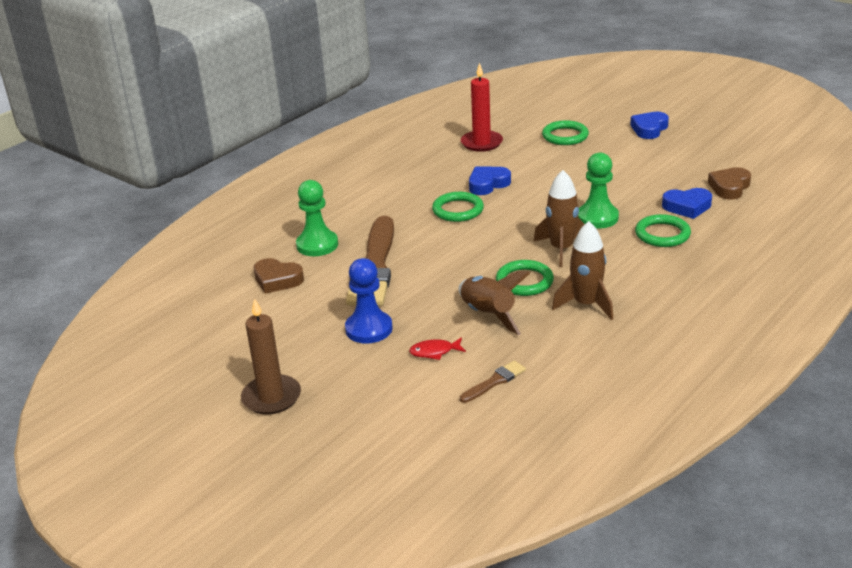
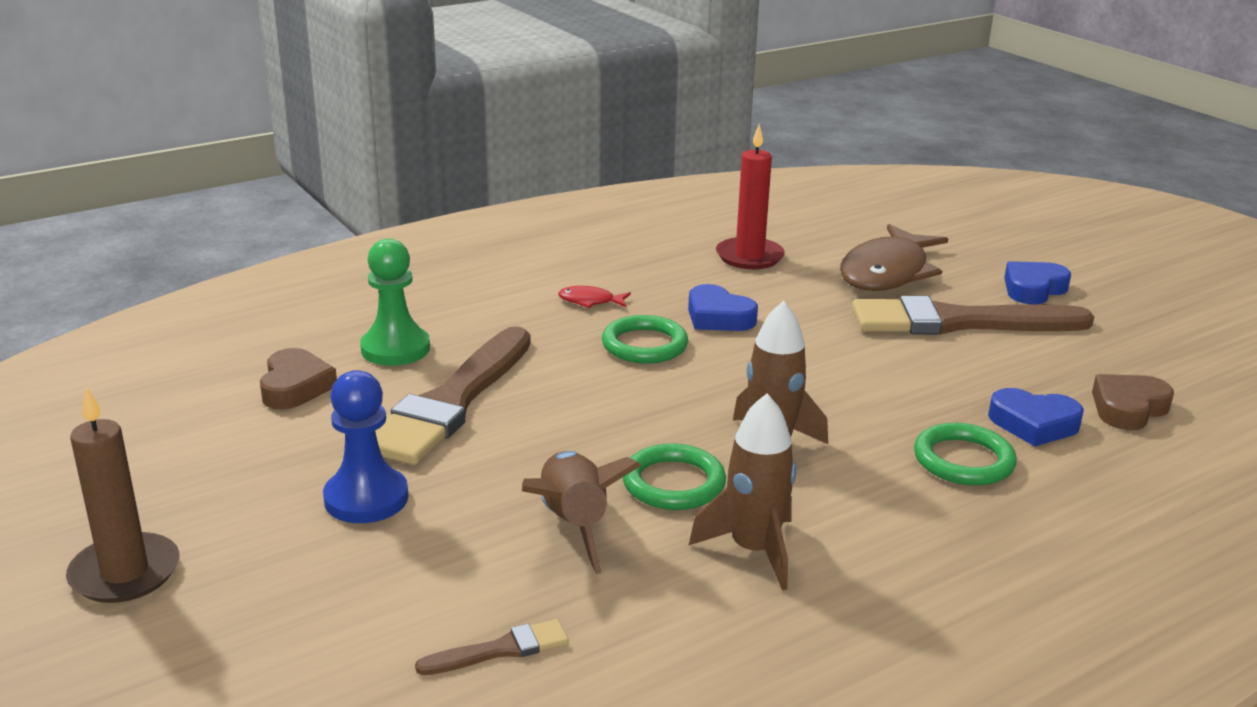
camera: 15 degrees right, 5 degrees down
brown heart [253,258,304,294] -> brown heart turned 135 degrees counterclockwise [260,348,337,409]
red fish [409,337,466,360] -> red fish moved to [558,286,631,308]
blue heart [469,167,511,195] -> blue heart turned 120 degrees counterclockwise [688,284,758,331]
green ring [542,120,589,145] -> brown fish [840,224,948,291]
green pawn [578,152,619,228] -> none
none -> brown brush [852,296,1094,335]

